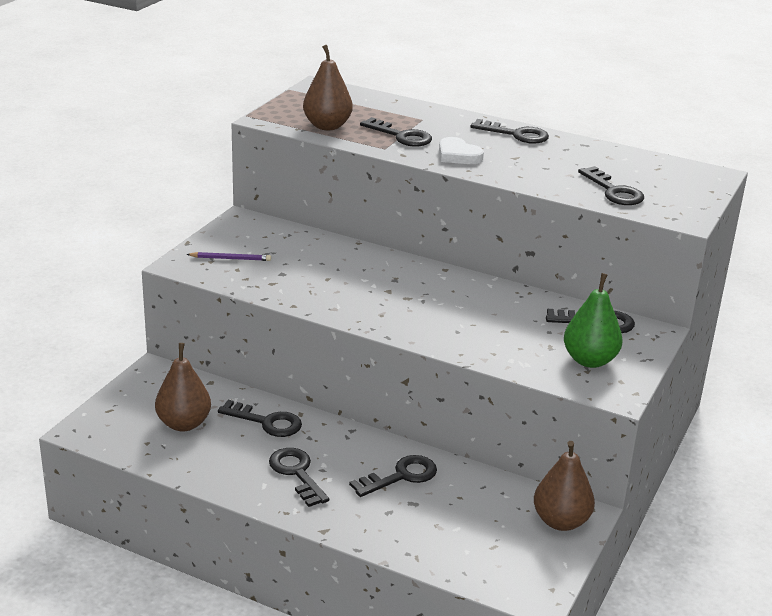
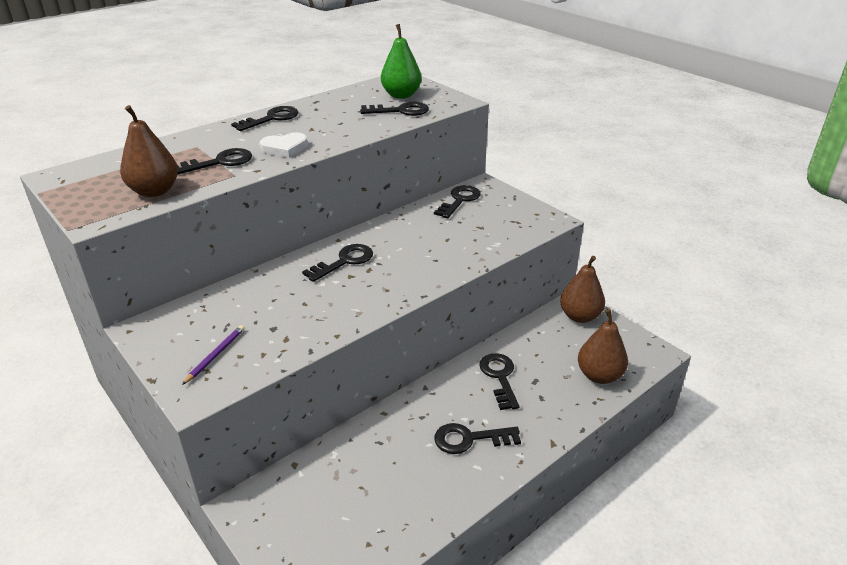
camera: 65 degrees left, 5 degrees up
brown pear [155,343,211,431] -> brown pear moved to [578,309,628,384]
black key [218,400,302,437] -> black key moved to [302,244,373,282]
green pear [564,273,623,368] -> green pear moved to [381,24,421,99]

